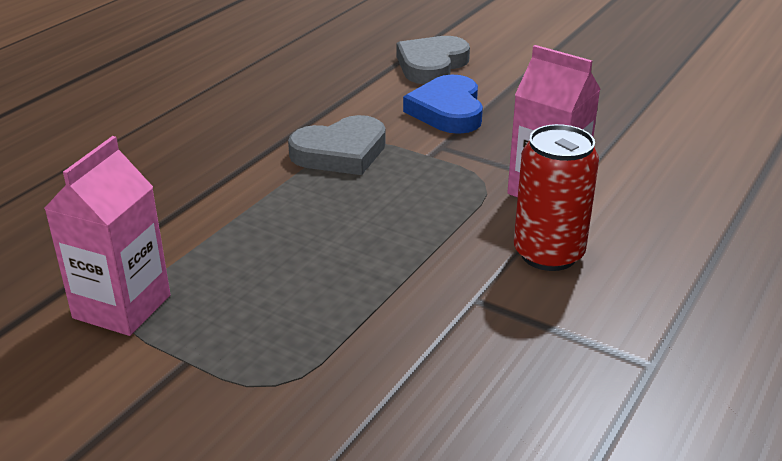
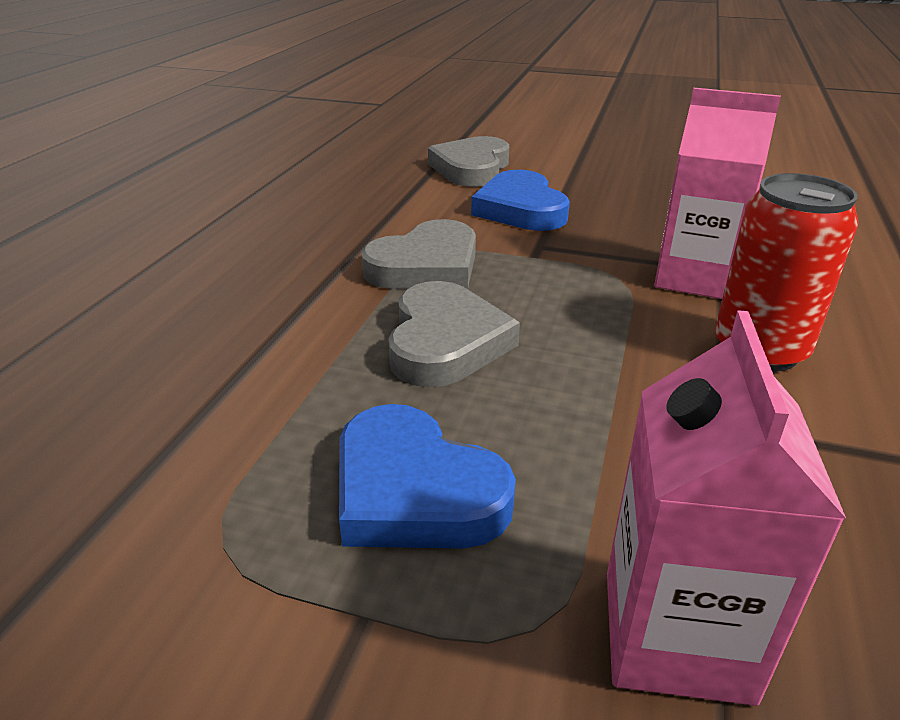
camera: 15 degrees left, 0 degrees up
pink carton [44,136,171,336] -> pink carton moved to [607,310,846,706]
none -> blue heart [339,404,516,549]
none -> grey heart [388,281,520,388]

